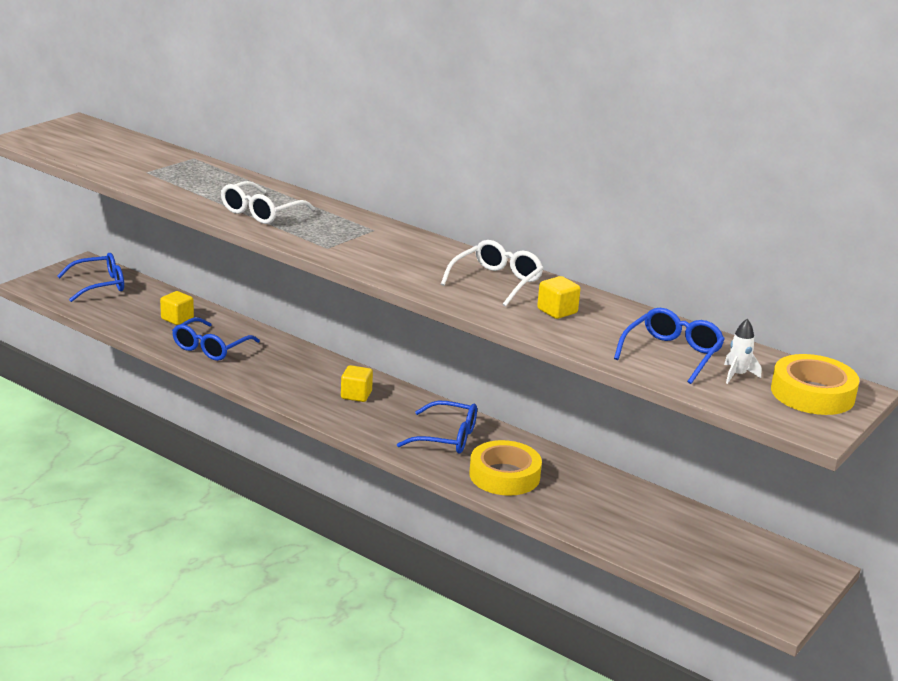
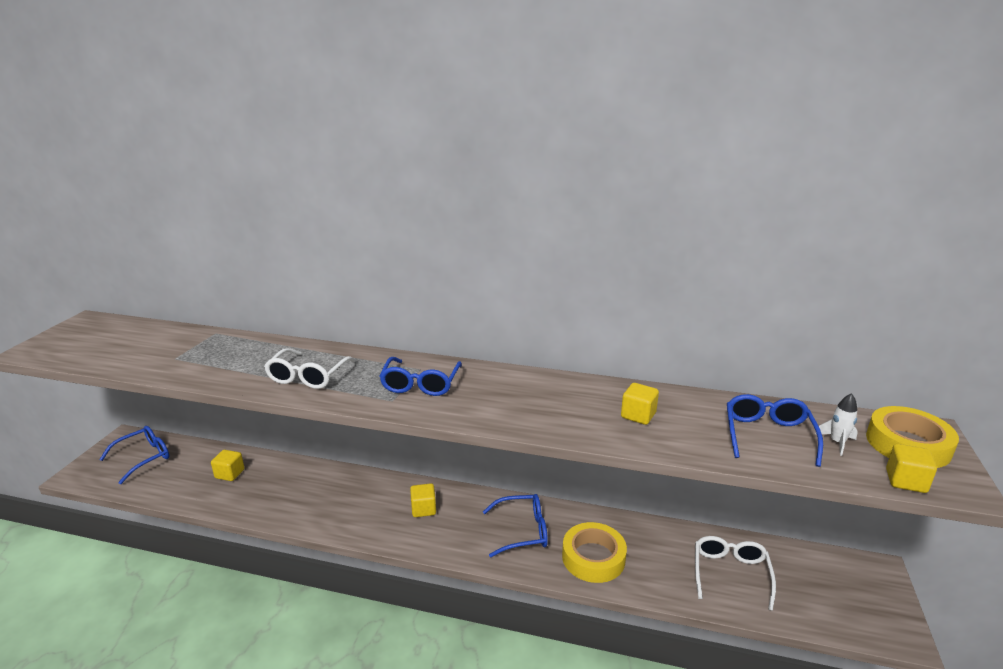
camera: 20 degrees left, 0 degrees up
blue glasses [172,317,260,361] -> blue glasses moved to [379,357,462,396]
white glasses [441,240,543,307] -> white glasses moved to [695,536,776,611]
none -> yellow cube [886,444,937,493]

